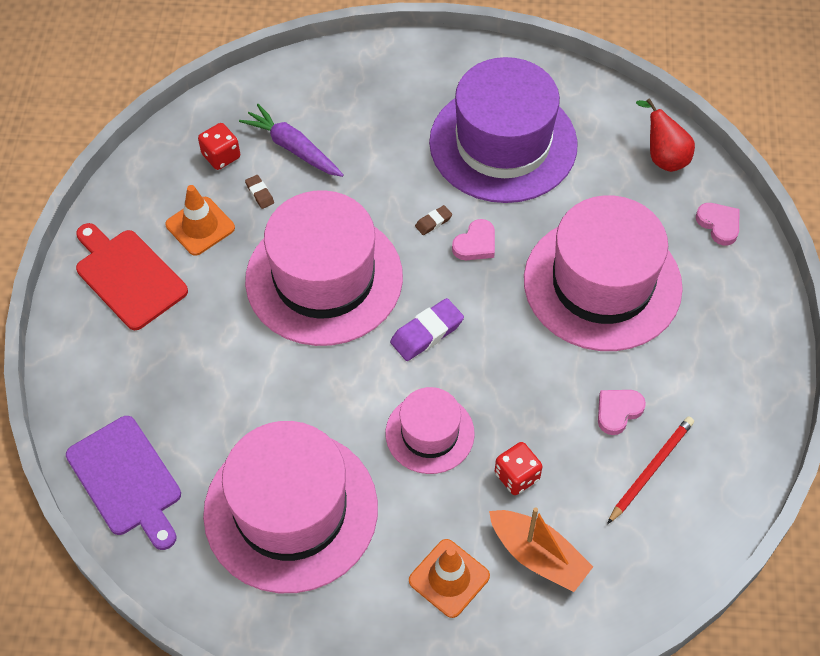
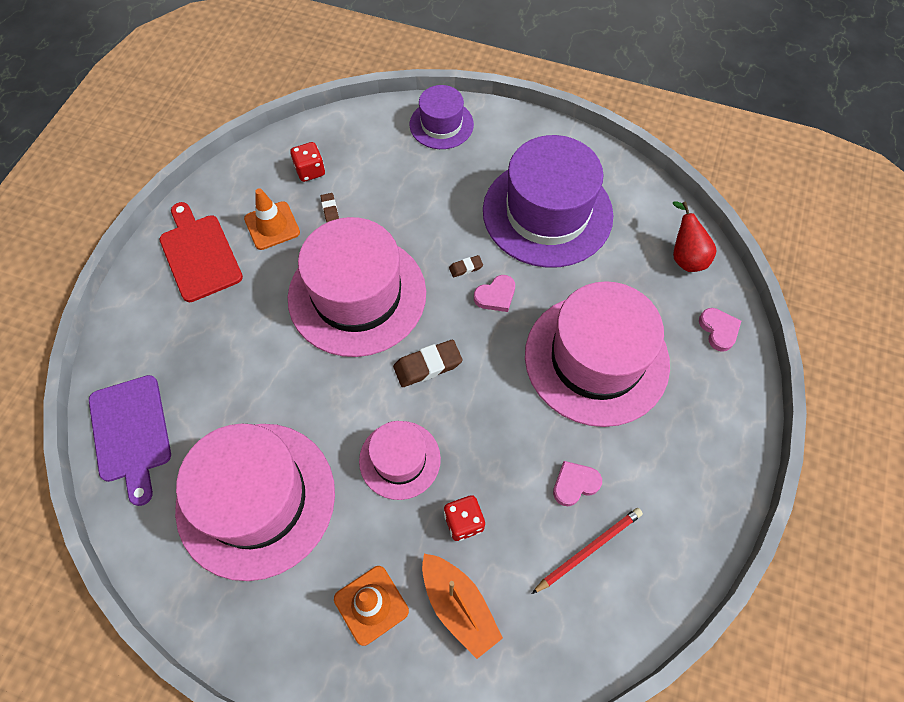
camera: 15 degrees right, 5 degrees up
purple carrot [239,104,344,177] -> none
purple eraser [390,298,464,361] -> brown eraser [393,340,462,387]
none -> purple hat [410,85,474,149]

